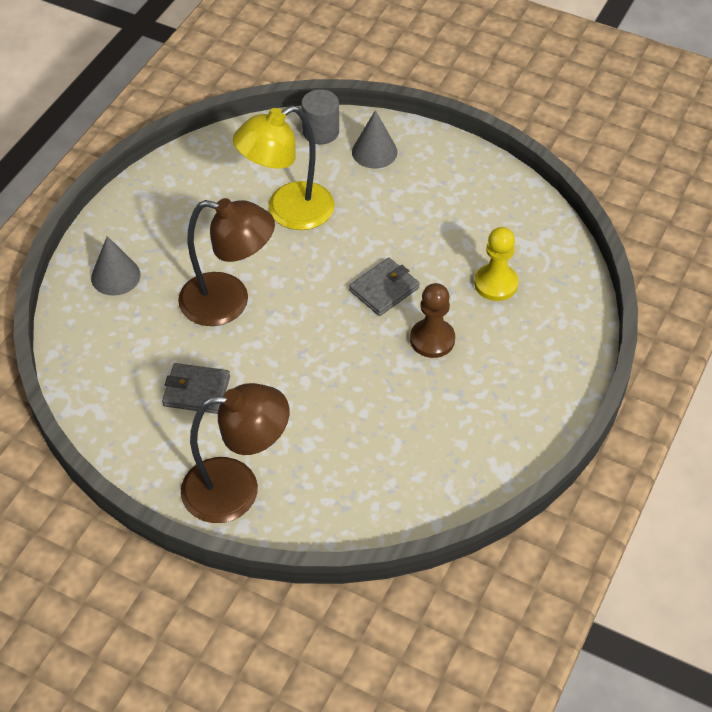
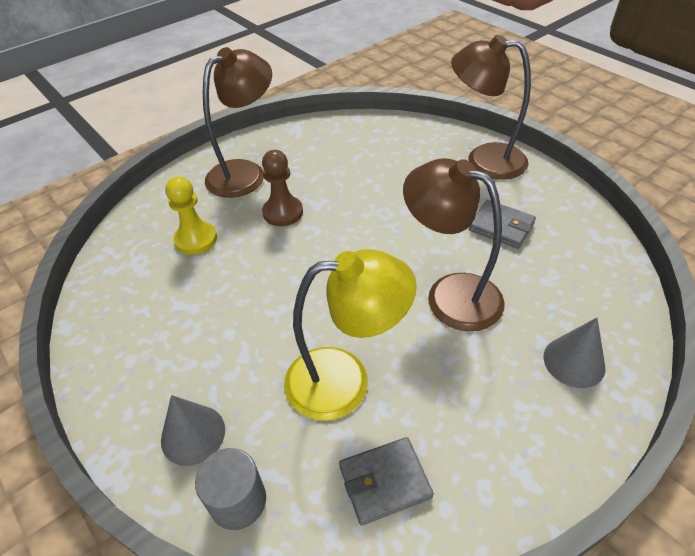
camera: 155 degrees left, 5 degrees down
grey wallet [349,258,419,316] -> grey wallet moved to [339,437,434,525]
none -> brown lamp [203,47,272,198]

